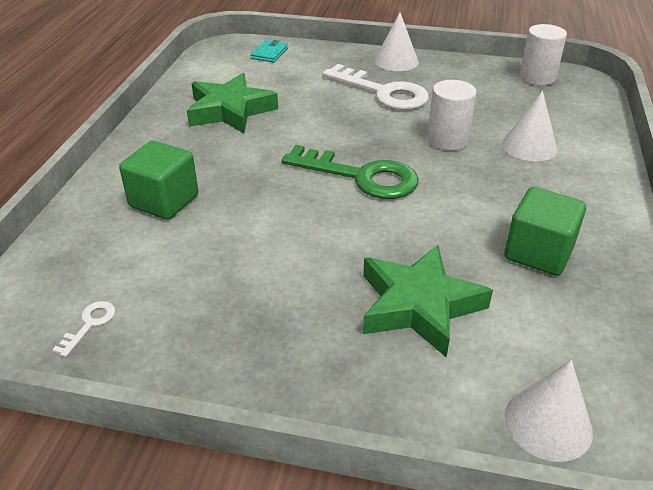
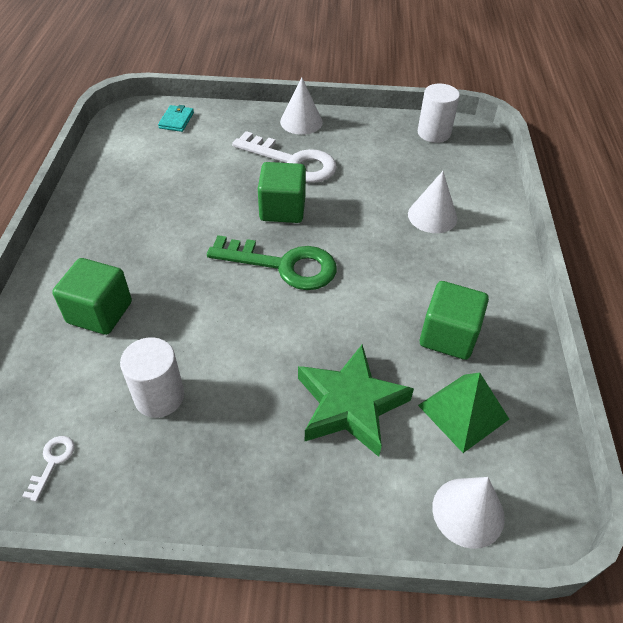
camera: 10 degrees left, 10 degrees up
green star [187,73,278,133] -> none
white cylinder [427,80,477,150] -> white cylinder moved to [120,338,184,418]
none -> green cube [258,162,306,223]
none -> green pyramid [418,372,509,453]

